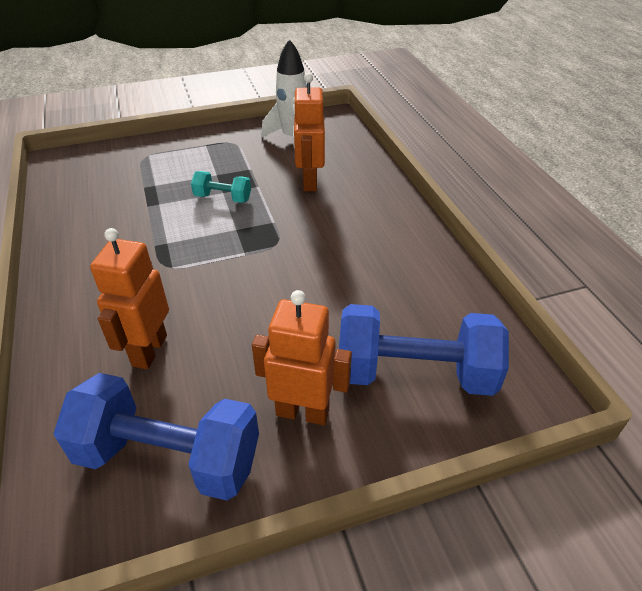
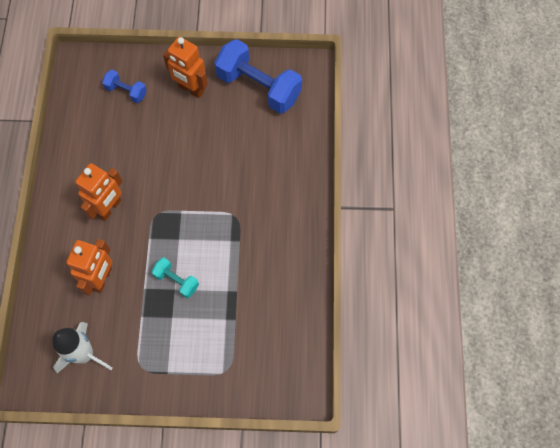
camera: 160 degrees left, 25 degrees up
orange robot [90,228,169,369] -> orange robot moved to [75,163,122,221]
blue dumbbell [339,304,509,396] -> blue dumbbell [102,70,147,103], size x0.49

